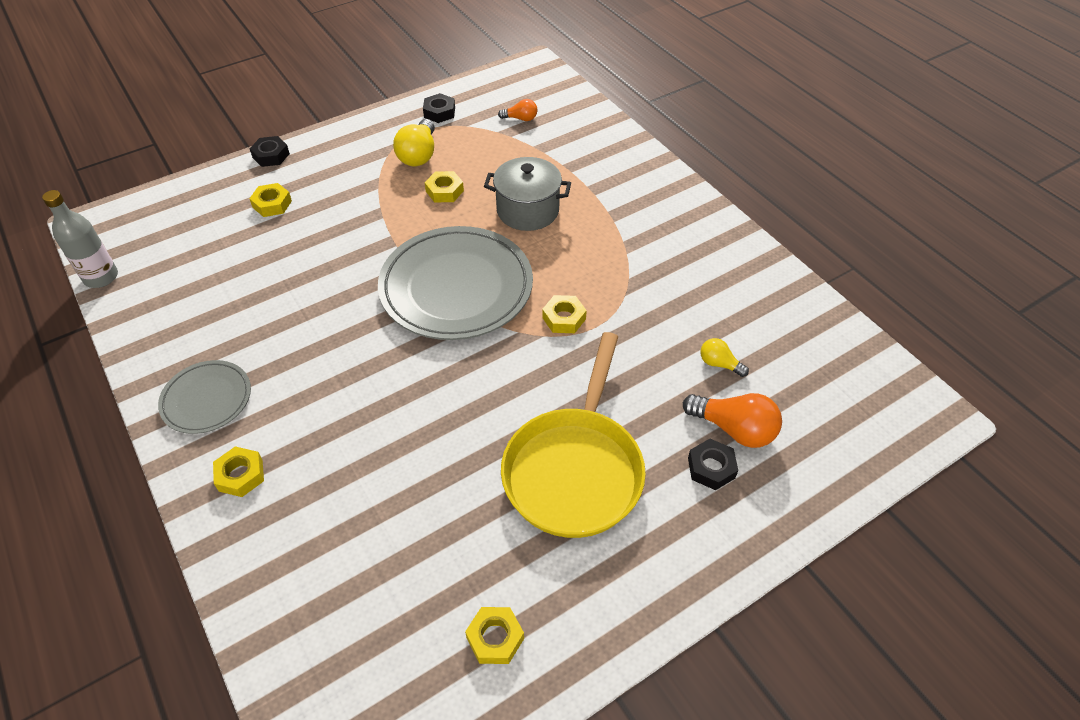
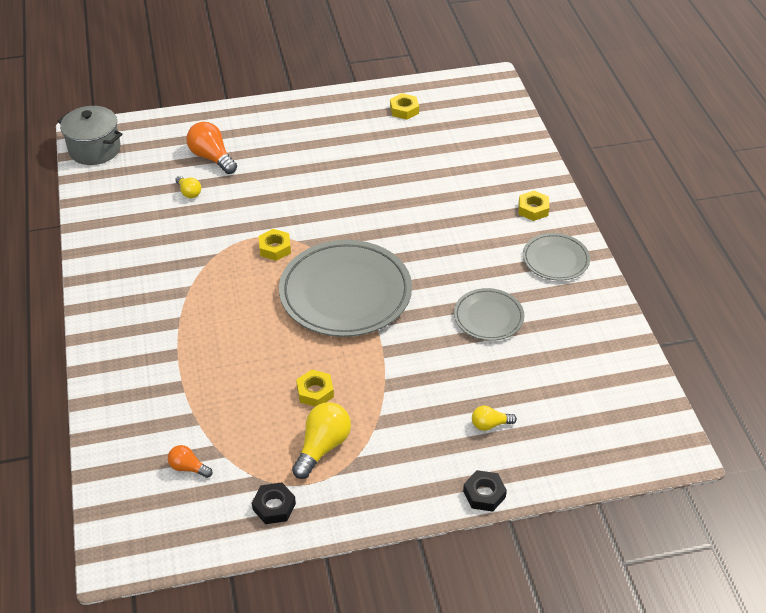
camera: 160 degrees left, 5 degrees down
grey bottle [42,190,118,288] -> none
yellow nut [249,183,292,217] -> yellow light bulb [472,406,517,431]
grey pot [484,157,571,231] -> grey pot moved to [58,106,122,165]
yellow pan [501,332,646,538] -> none
black nut [688,439,738,490] -> none
none -> grey plate [454,288,524,341]

